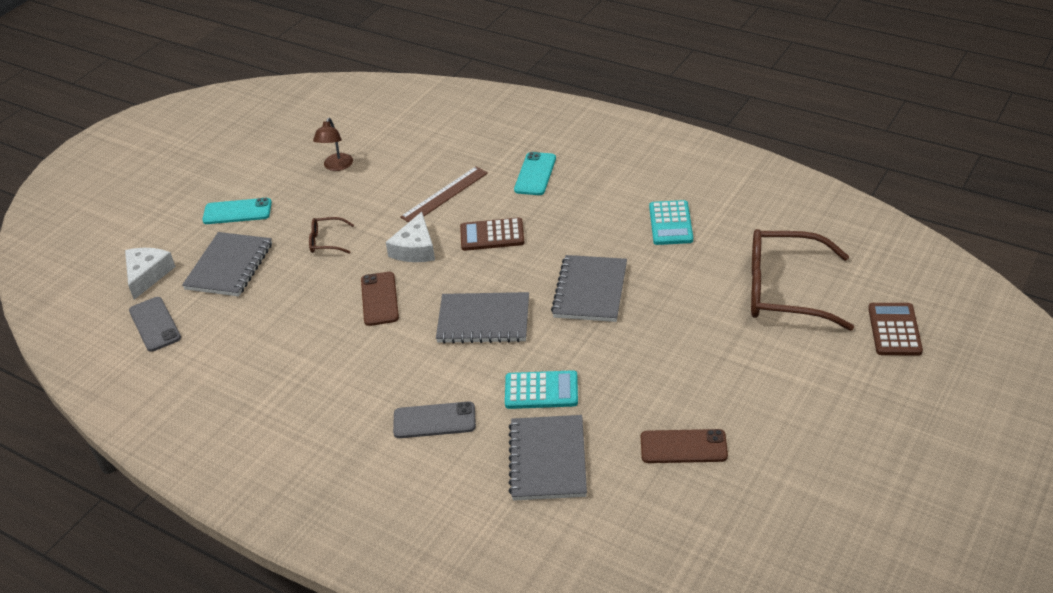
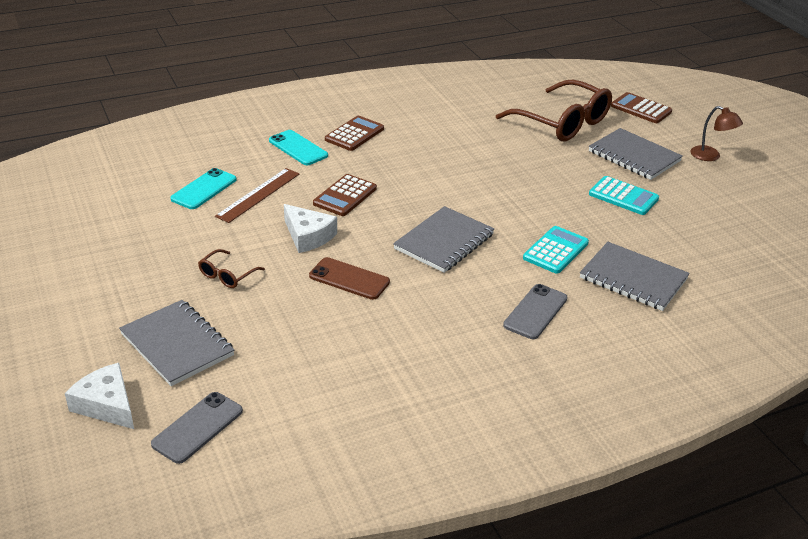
camera: 60 degrees left, 5 degrees down
grey phone [129,297,181,352] -> grey phone turned 60 degrees counterclockwise [151,392,243,464]
turquoise phone [202,198,272,224] -> turquoise phone moved to [170,168,236,209]
brown lamp [313,118,353,171] -> brown lamp moved to [690,106,743,161]
brown ruler [400,166,488,222] -> brown ruler turned 45 degrees clockwise [215,168,300,223]
grey notebook [551,255,627,322] -> grey notebook moved to [589,128,683,180]
brown phone [641,429,728,463] -> none
turquoise calculator [649,200,693,245] -> turquoise calculator moved to [589,176,659,215]
brown glasses [751,229,854,331] -> brown glasses turned 90 degrees counterclockwise [496,80,612,142]
none -> brown calculator [325,116,384,151]

